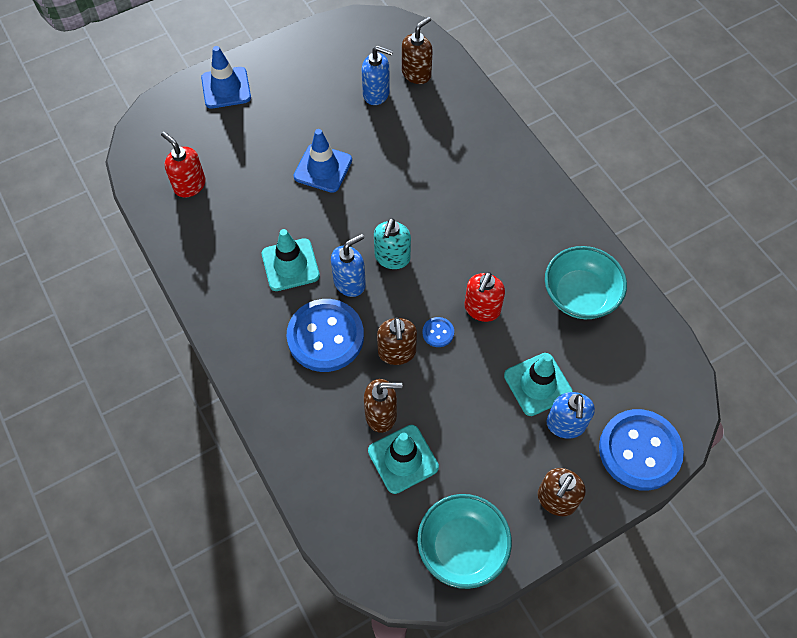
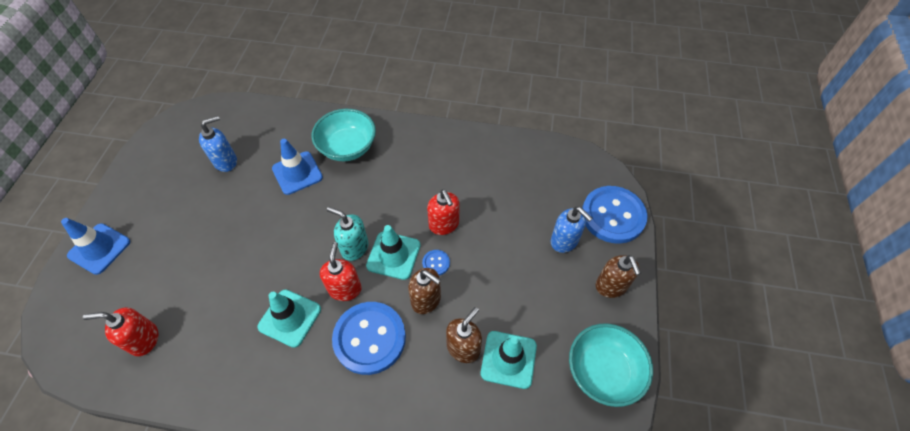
camera: 50 degrees left, 5 degrees down
blue traffic cone [293,129,352,193] -> blue traffic cone moved to [272,139,323,195]
blue soap dispenser [331,234,366,297] -> red soap dispenser [320,242,361,301]
turquoise soap dispenser [374,218,411,269] -> turquoise soap dispenser turned 150 degrees clockwise [327,207,369,261]
brown soap dispenser [402,17,433,84] -> none
turquoise traffic cone [504,353,573,416] -> turquoise traffic cone moved to [366,225,421,280]
turquoise bowl [545,246,627,319] -> turquoise bowl moved to [312,109,376,161]

